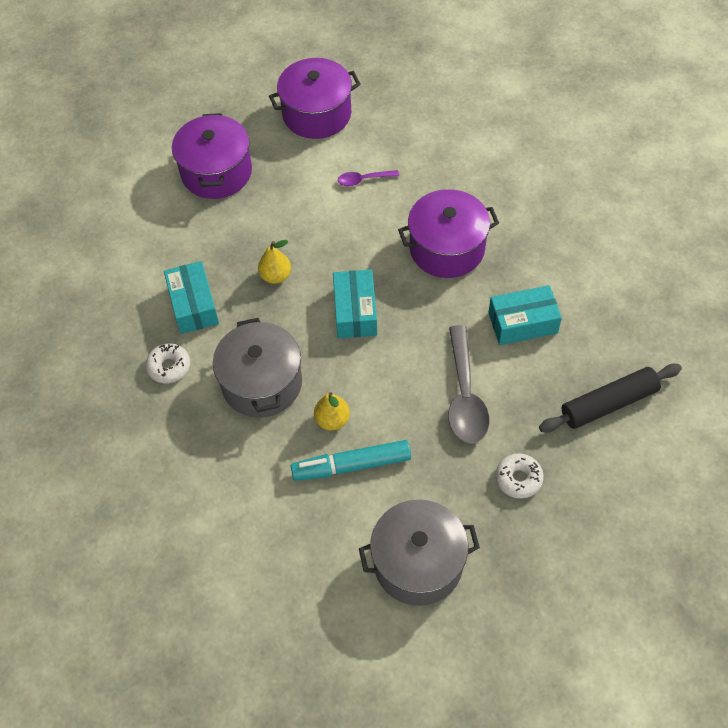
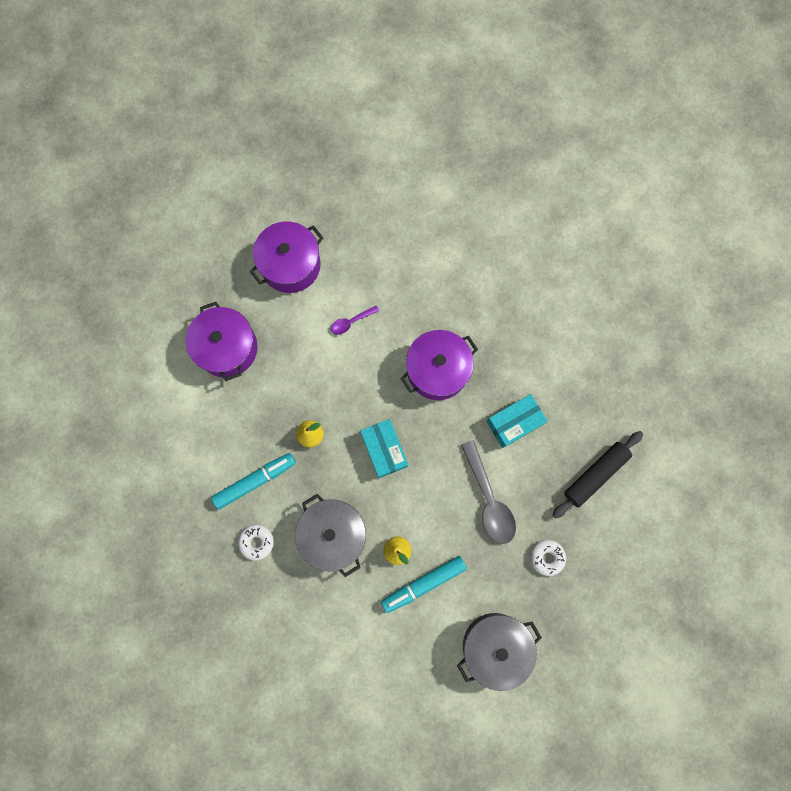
camera: 20 degrees left, 20 degrees up
turquoise box [164,261,219,334] -> turquoise marker [211,453,296,510]

